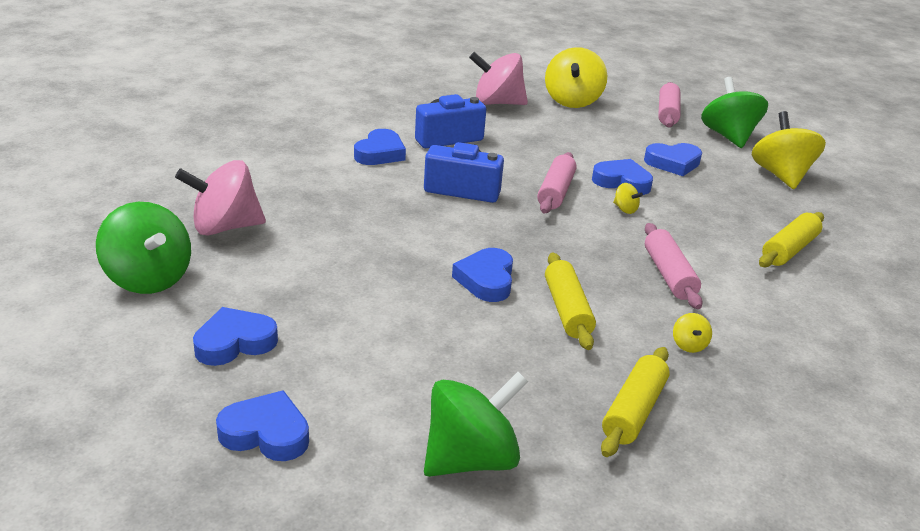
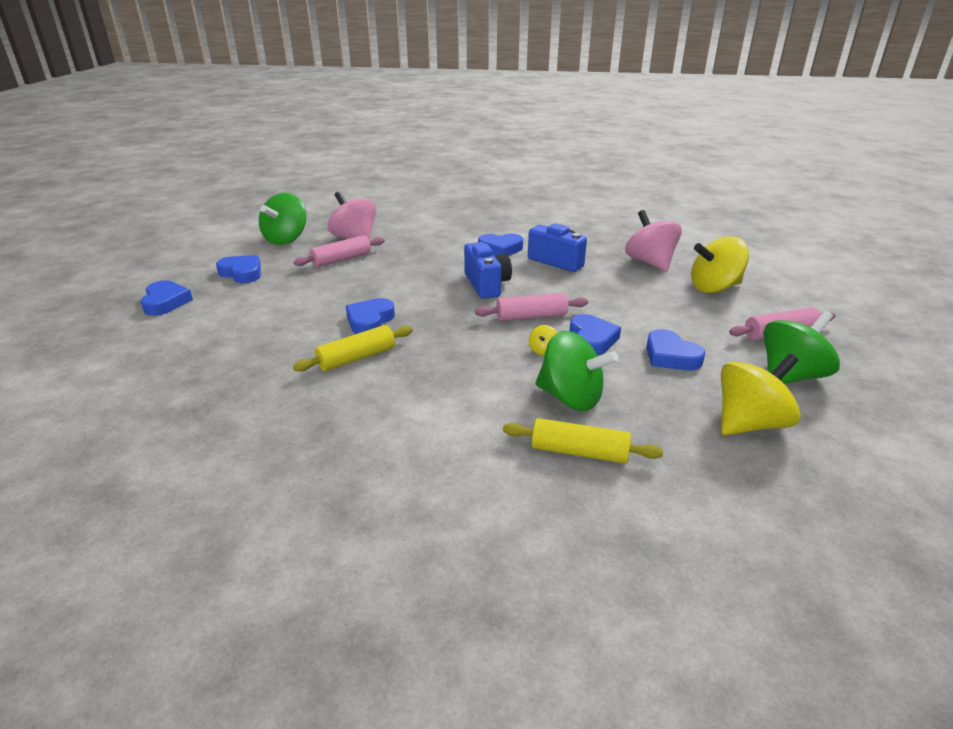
camera: 65 degrees right, 0 degrees up
green spinning top [424,372,528,477] -> green spinning top moved to [535,331,619,411]
blue heart [452,248,513,302] -> blue heart turned 45 degrees counterclockwise [346,298,395,334]
yellow rolling pin [601,347,670,457] -> none
pink rolling pin [645,223,703,309] -> pink rolling pin moved to [294,235,385,267]
yellow spinning top [673,313,712,353] -> none

